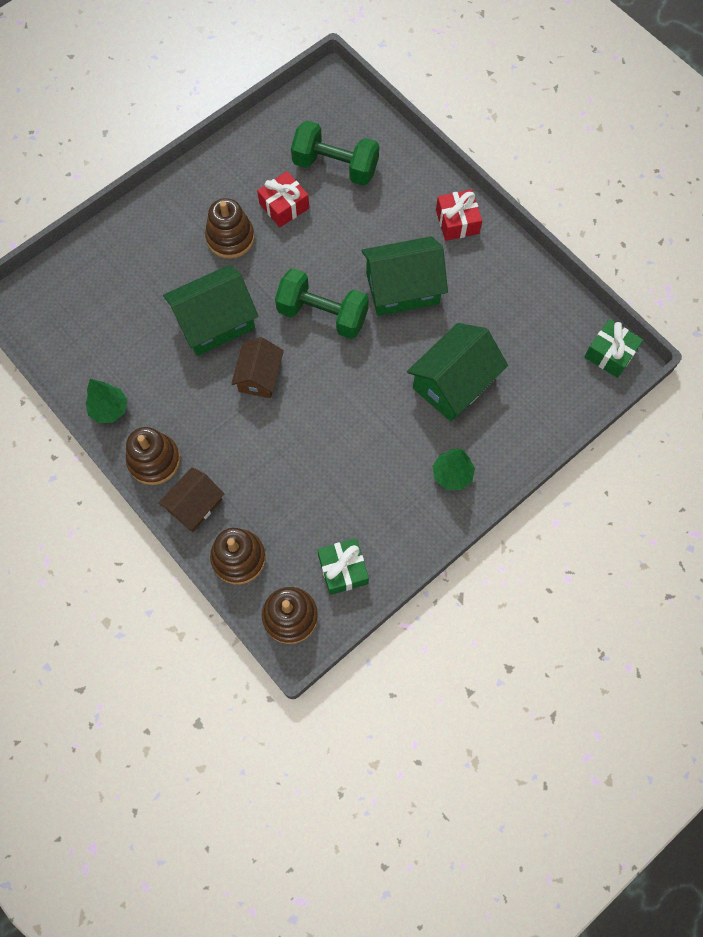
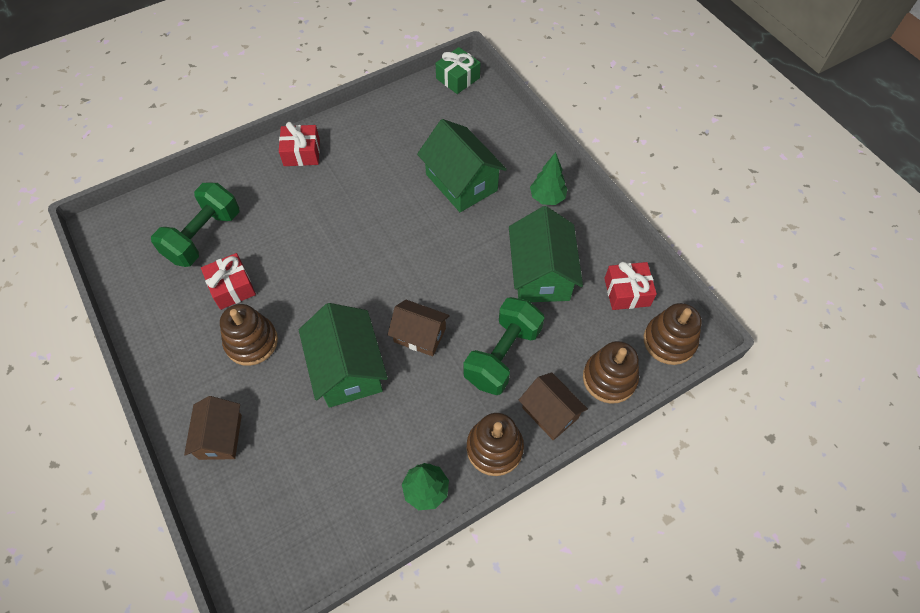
camera: 80 degrees left, 10 degrees down
green dumbbell [275,268,369,339] -> green dumbbell moved to [463,297,545,395]
green gift [318,538,369,595] -> red gift [604,262,657,310]
green house [362,236,448,316] -> green house moved to [509,206,583,302]
none -> brown house [184,396,242,460]

